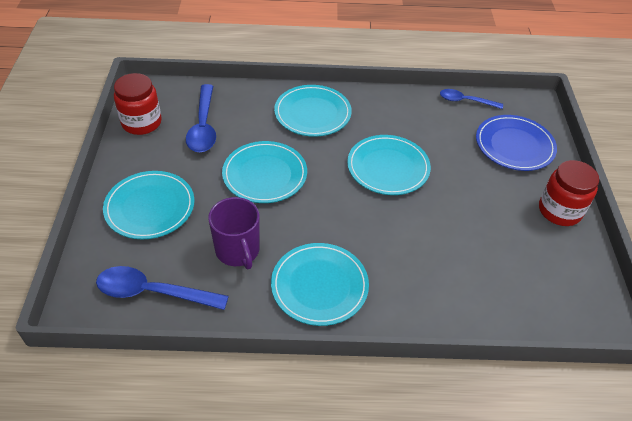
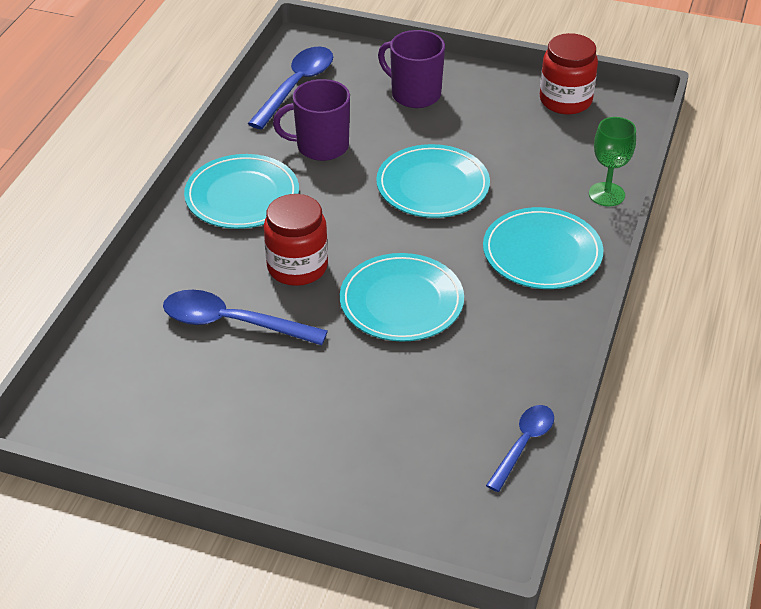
camera: 110 degrees right, 5 degrees down
turquoise plate [103,171,194,239] -> purple mug [378,30,445,108]
blue spoon [186,84,216,152] -> blue spoon moved to [163,290,328,345]
blue plate [476,115,557,171] -> none
red jar [539,160,599,226] -> red jar moved to [264,194,328,286]
none -> green goblet [589,117,636,206]

